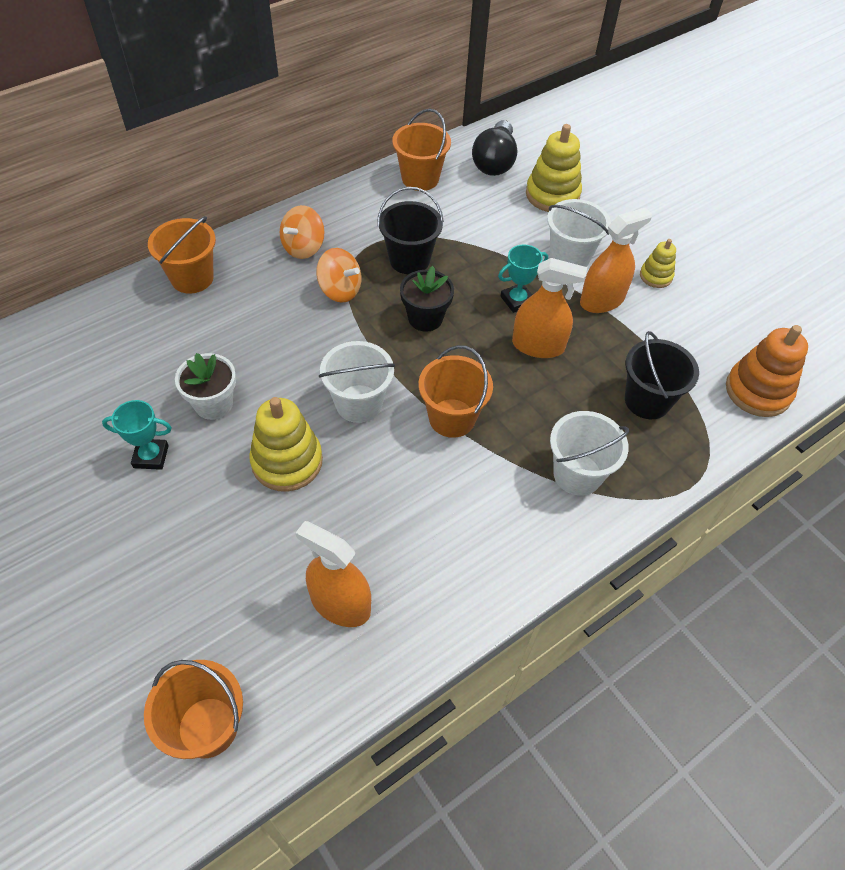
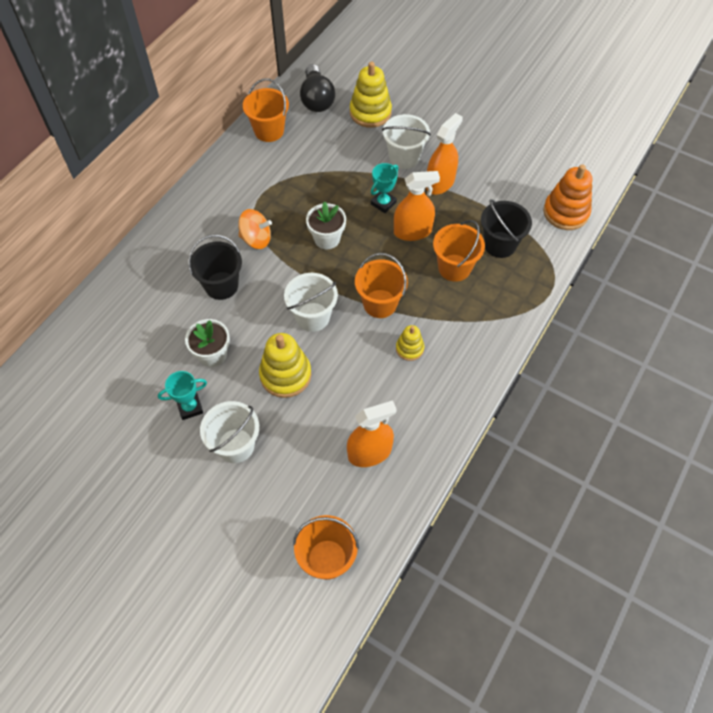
camera: 20 degrees left, 5 degrees up
orange bucket [148,216,216,294] -> orange bucket moved to [433,220,485,282]
orange spinning top [280,205,325,259] -> none
orange spray bottle [296,521,371,627] -> orange spray bottle turned 150 degrees clockwise [347,400,397,467]
black bucket [377,187,444,275] -> black bucket moved to [188,235,242,300]
black flower pot [400,266,454,332] -> white flower pot [306,201,346,249]
white bucket [550,411,629,496] -> white bucket moved to [200,401,259,463]
yellow stacking toy [640,239,676,288] -> yellow stacking toy moved to [396,325,424,361]

